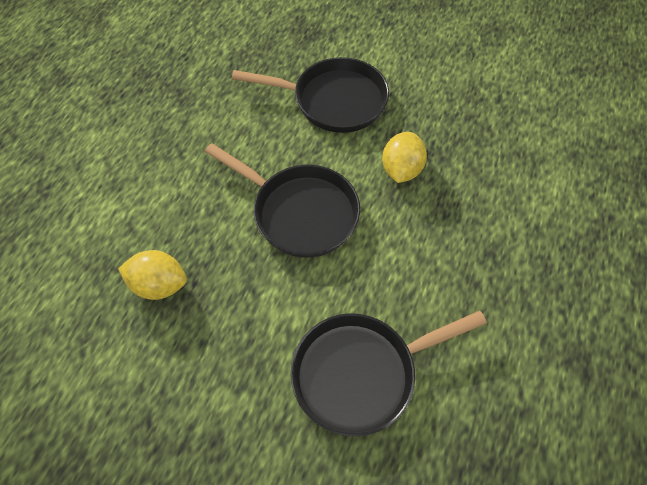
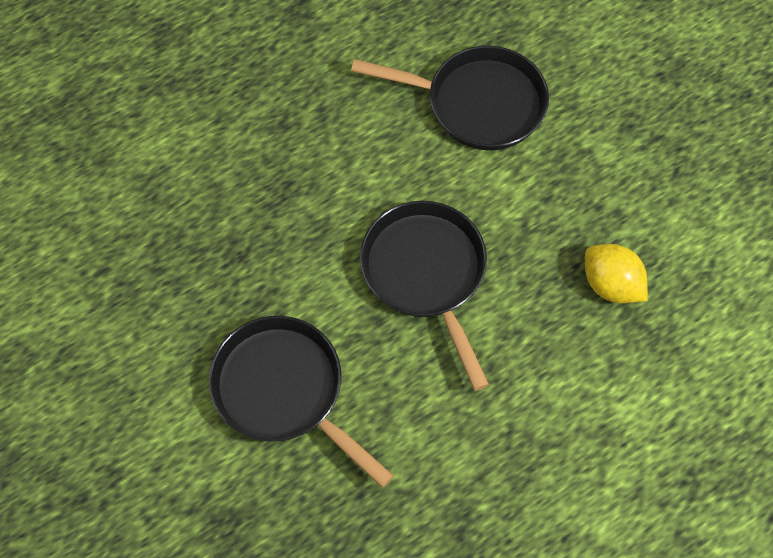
camera: 145 degrees left, 5 degrees up
yellow lemon [382,132,427,183] -> none

